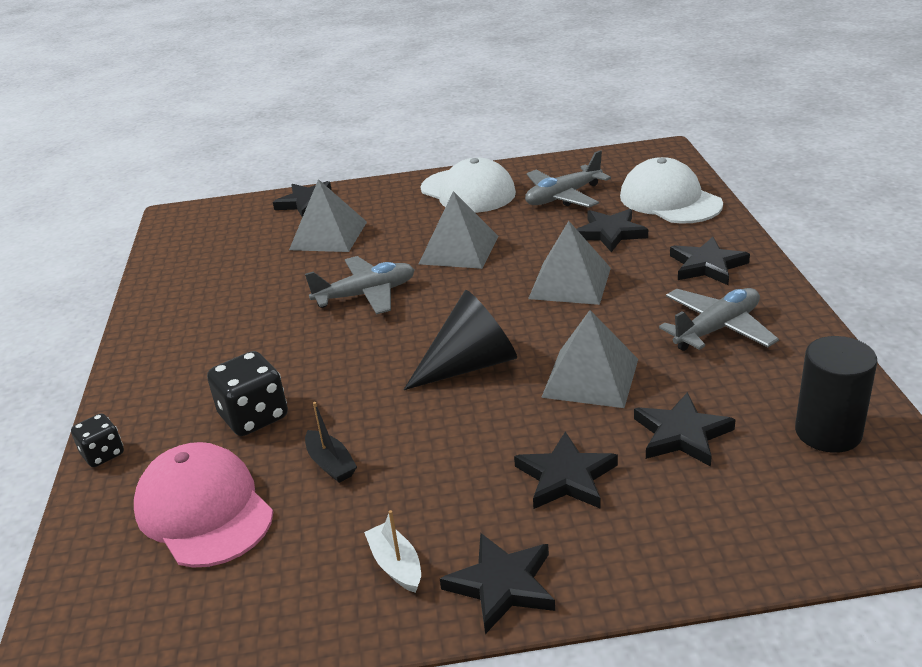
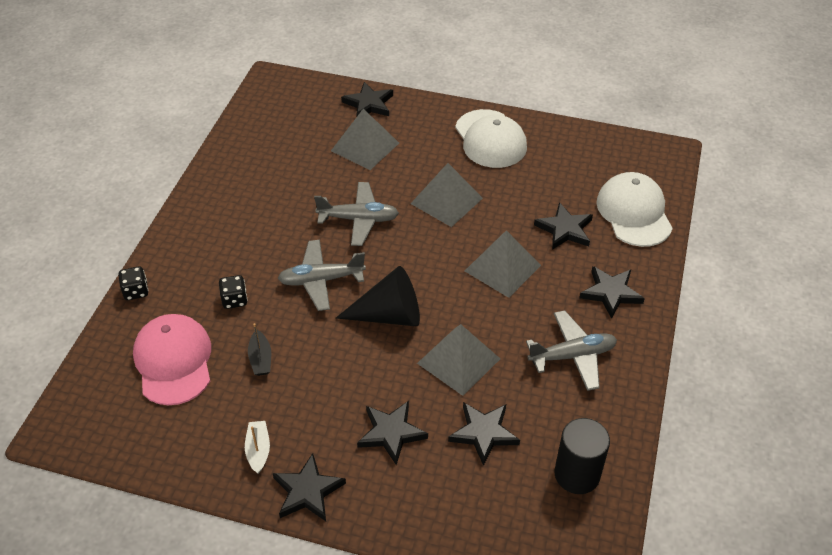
camera: 20 degrees right, 15 degrees up
black dice [207,351,288,436] -> black dice [219,275,248,309], size x0.61
grey plane [525,150,611,207] -> grey plane moved to [278,240,366,311]

